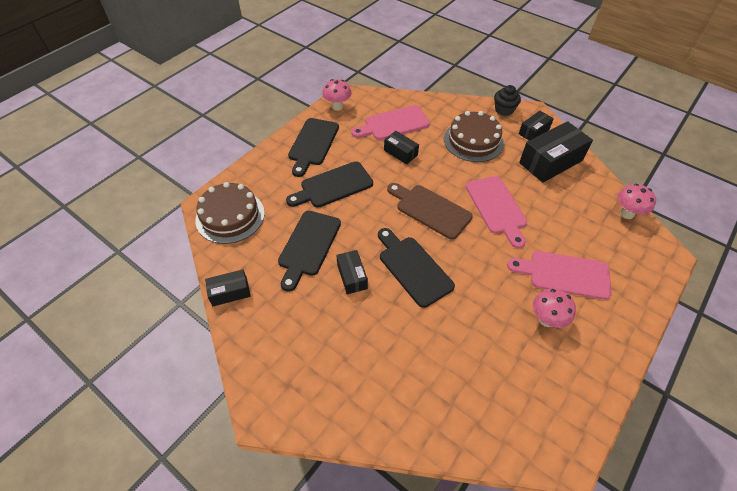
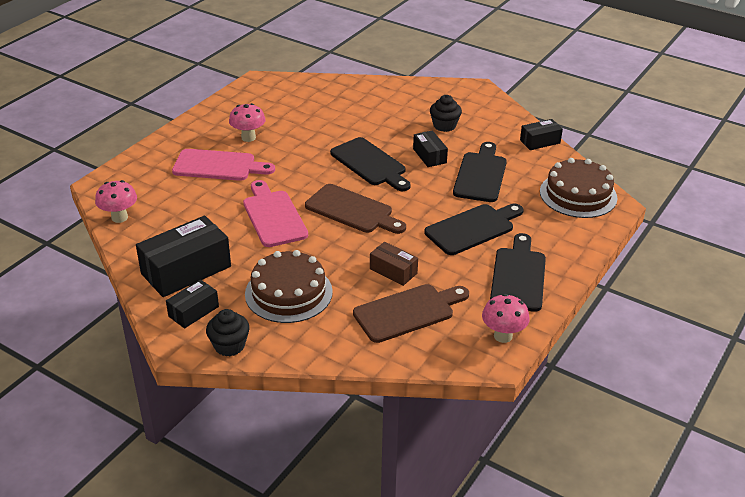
camera: 175 degrees right, 15 degrees down
pink cutting board [351,105,430,140] -> brown cutting board [353,284,469,343]
black box [384,131,419,164] -> brown box [370,242,418,286]
none -> black cupcake [430,95,462,132]

